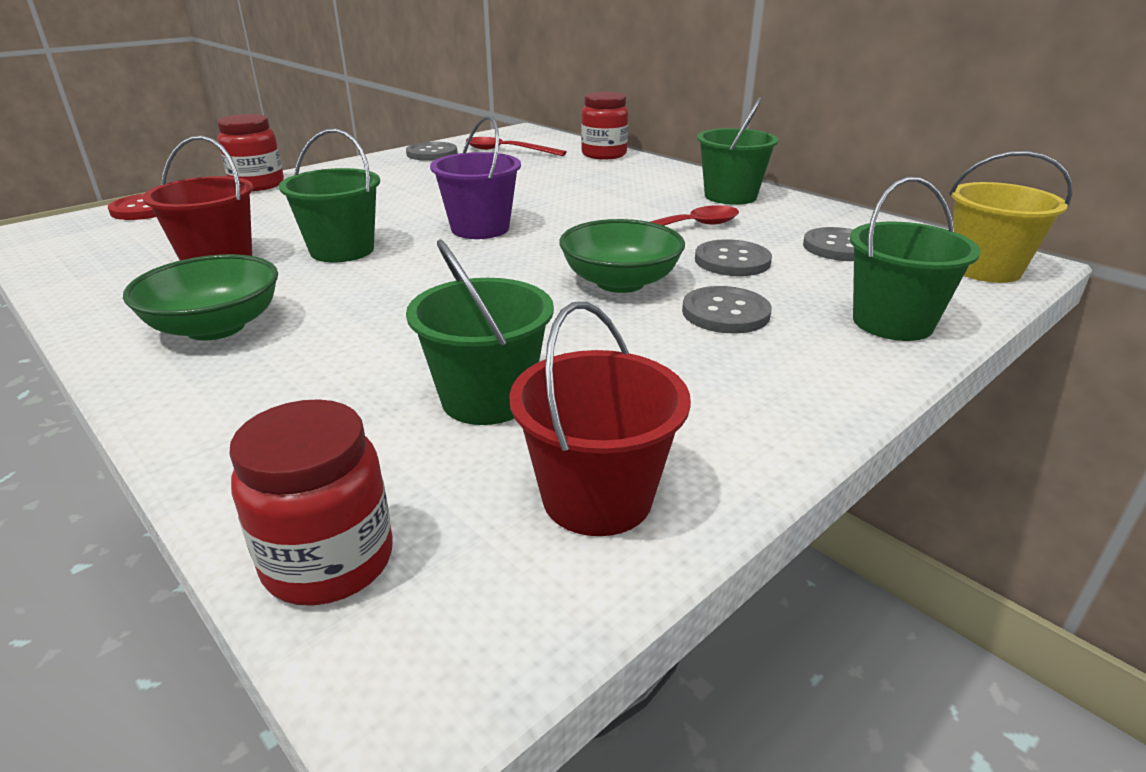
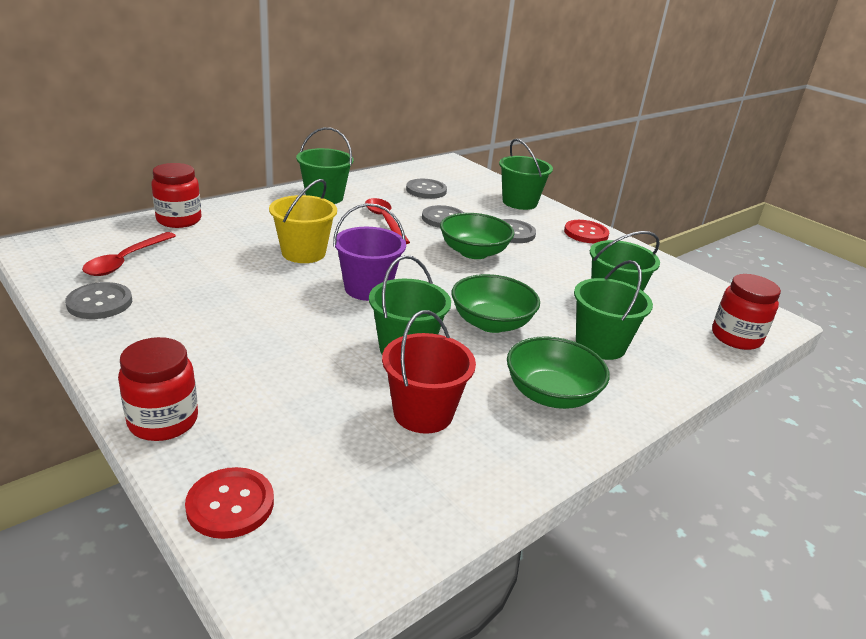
camera: 90 degrees left, 0 degrees up
red bucket [509,302,691,536] -> none
yellow bucket [949,151,1072,283] -> yellow bucket moved to [269,179,337,263]
none -> green bowl [452,274,540,333]
none -> red button [564,220,609,243]
none -> green bucket [574,260,653,360]

